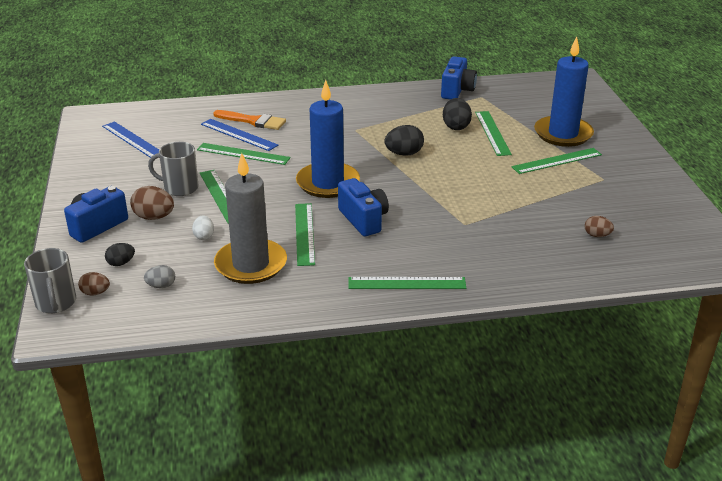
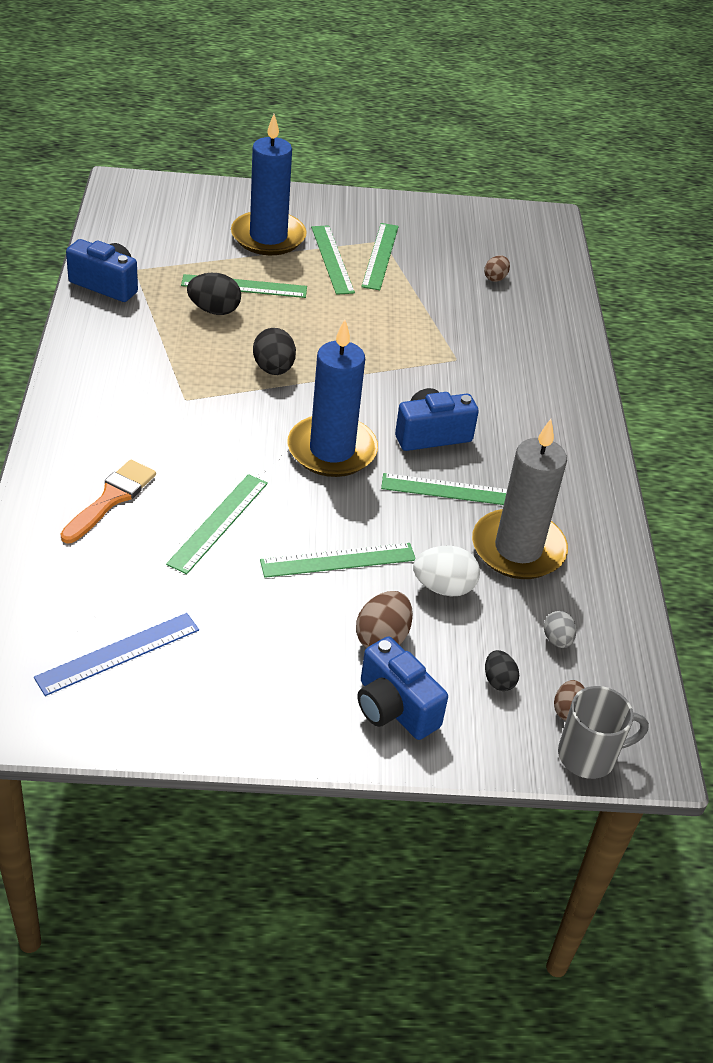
camera: 85 degrees left, 10 degrees up
grey mug [148,142,199,196] -> none
white egg [192,215,214,240] -> white egg [413,546,480,597], size x1.62
blue ruler [201,119,278,151] -> none
green ruler [348,277,466,289] -> green ruler moved to [361,223,399,290]

